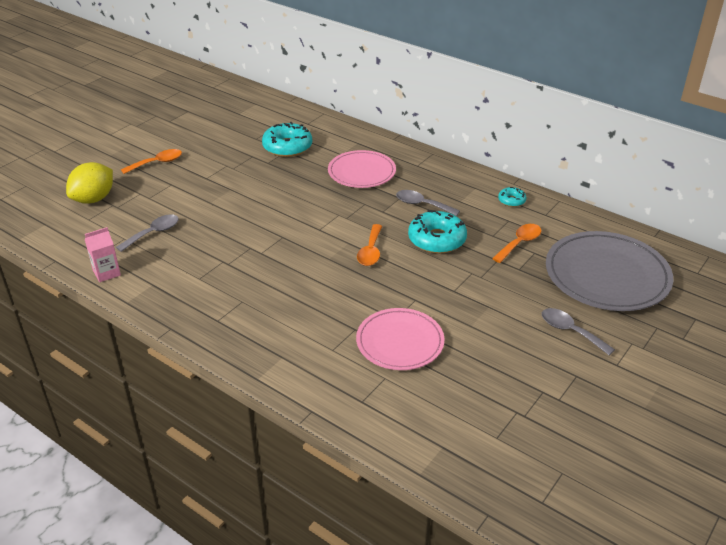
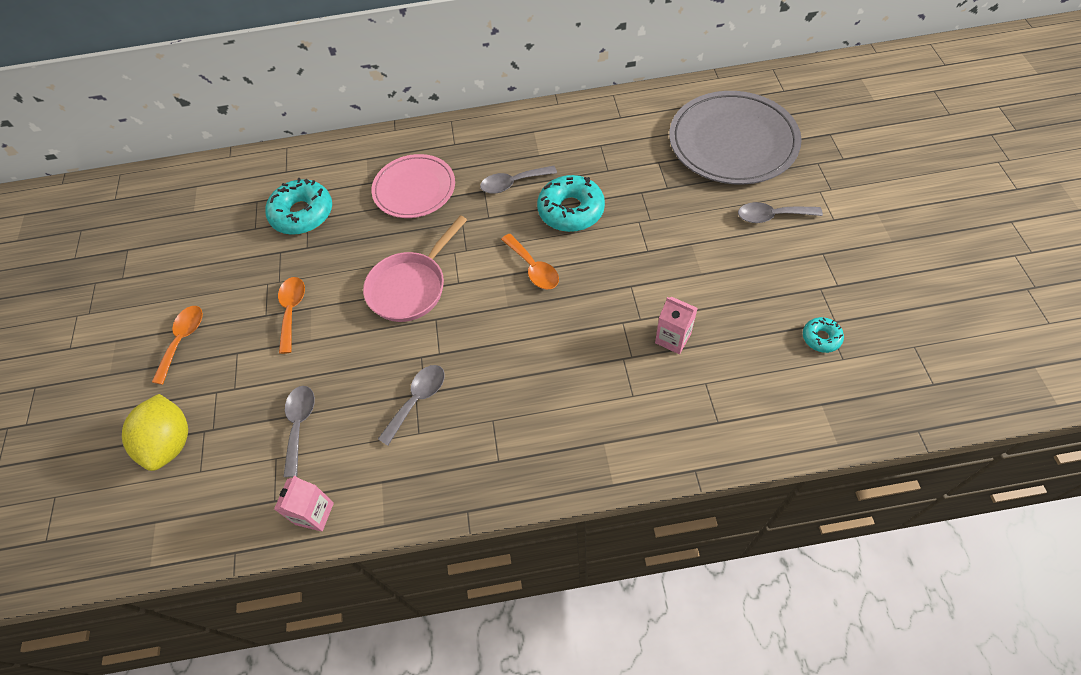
camera: 40 degrees left, 20 degrees up
pink plate [356,308,444,370] -> pink carton [655,297,698,354]
orange spoon [492,224,541,263] -> orange spoon moved to [278,277,305,354]
turquoise donut [498,187,527,207] -> turquoise donut moved to [803,317,844,353]
none -> pink pan [363,215,467,322]
none -> grey spoon [378,365,445,446]

